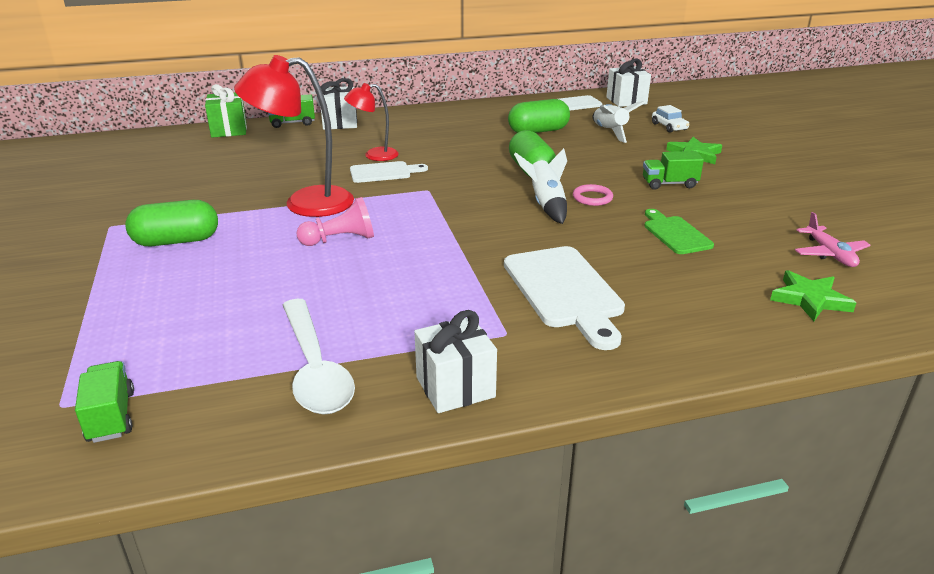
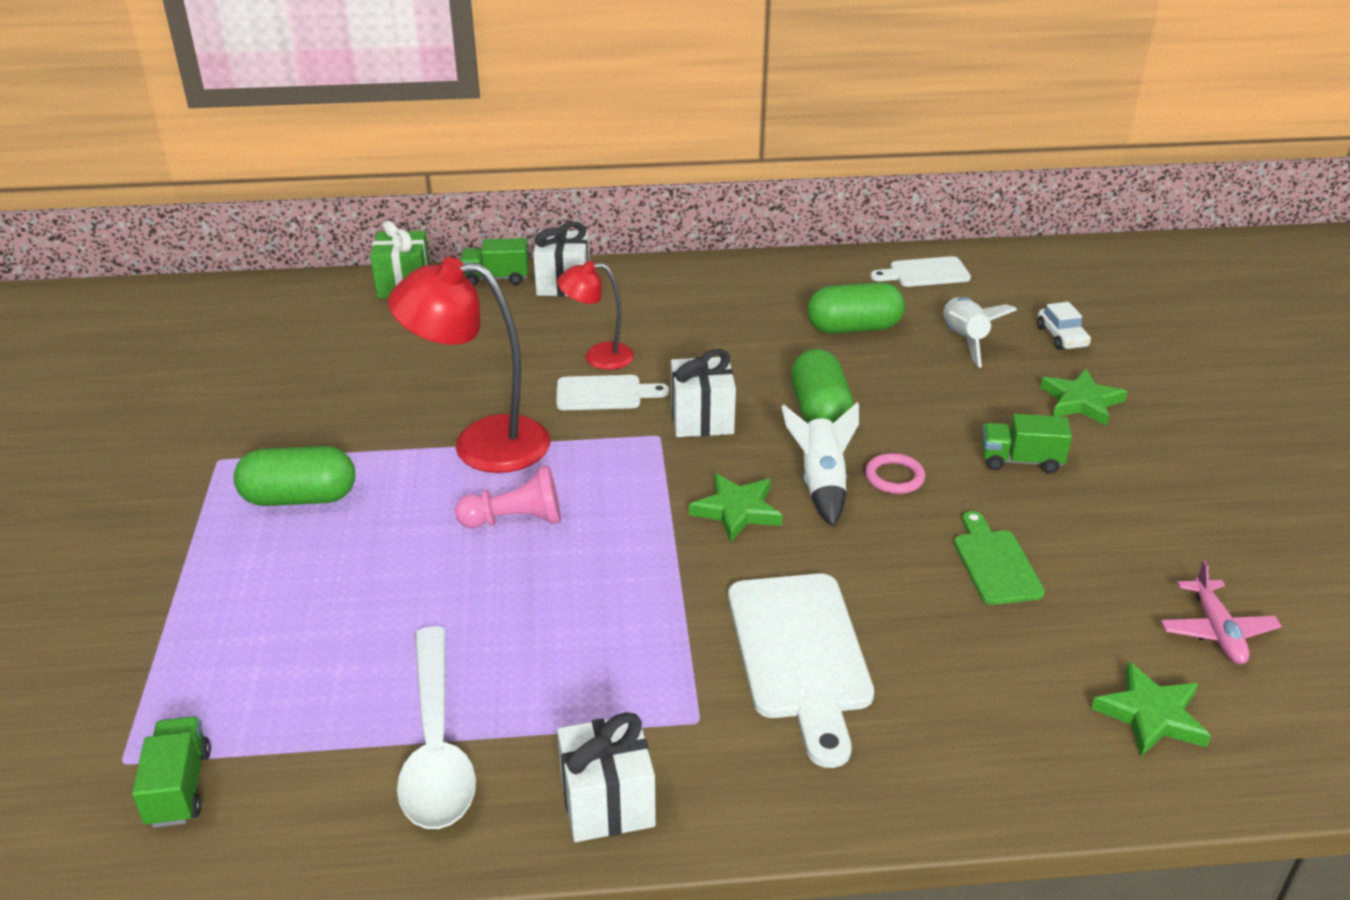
camera: 10 degrees right, 5 degrees up
white gift [606,58,651,107] -> white gift moved to [671,349,736,437]
none -> green star [689,473,783,543]

